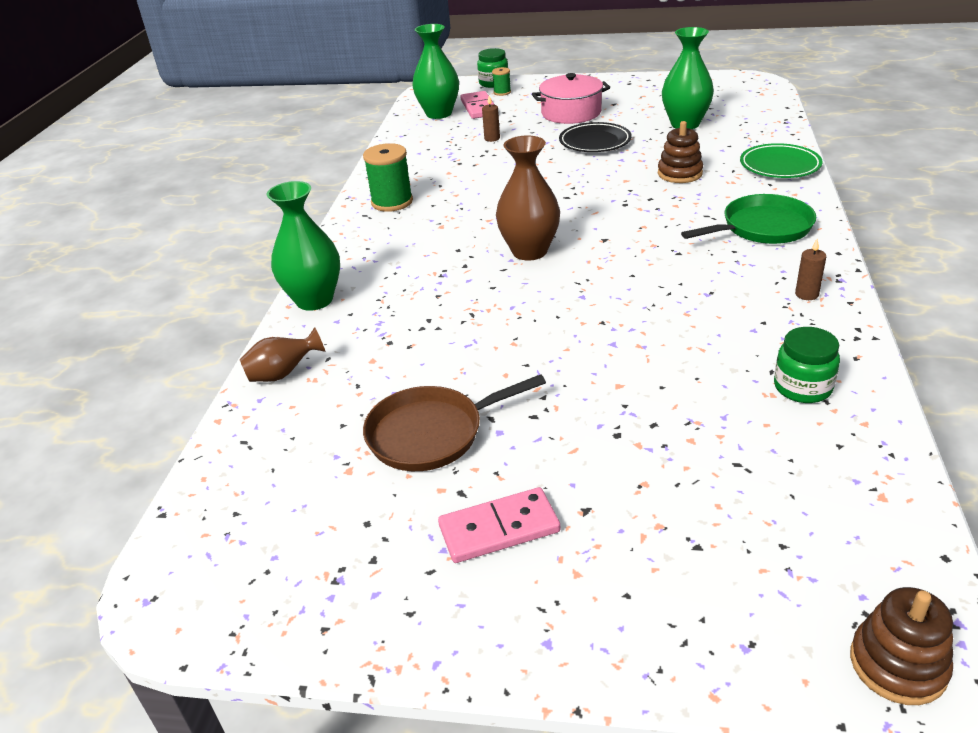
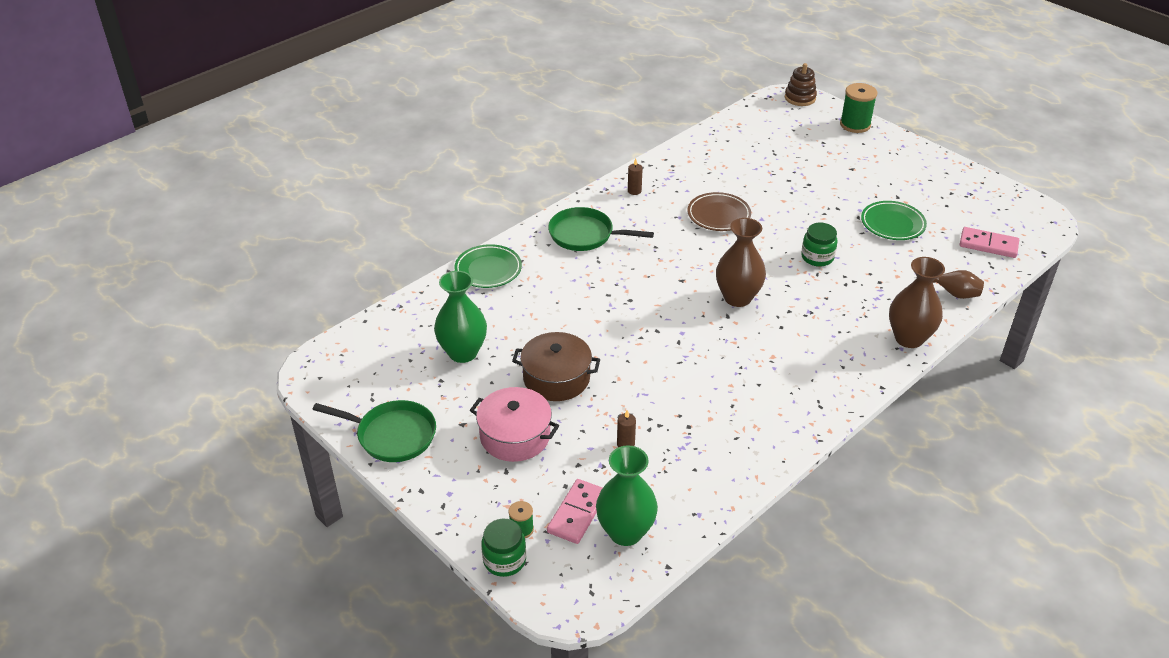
camera: 145 degrees left, 5 degrees up
green vase [267,181,340,311] -> brown vase [889,257,945,348]
green spool [363,143,413,212] -> green spool moved to [840,83,877,133]
brown pan [363,374,546,471] -> green plate [861,201,927,240]
pink domino [438,487,560,563] -> pink domino moved to [960,227,1019,258]
black plate [559,122,632,152] -> brown pot [512,332,600,401]
brown stacking toy [658,121,703,183] -> none
green jar [774,327,840,403] -> green jar moved to [801,223,838,267]
none -> green pan [312,400,436,462]
none -> brown plate [687,192,751,231]

